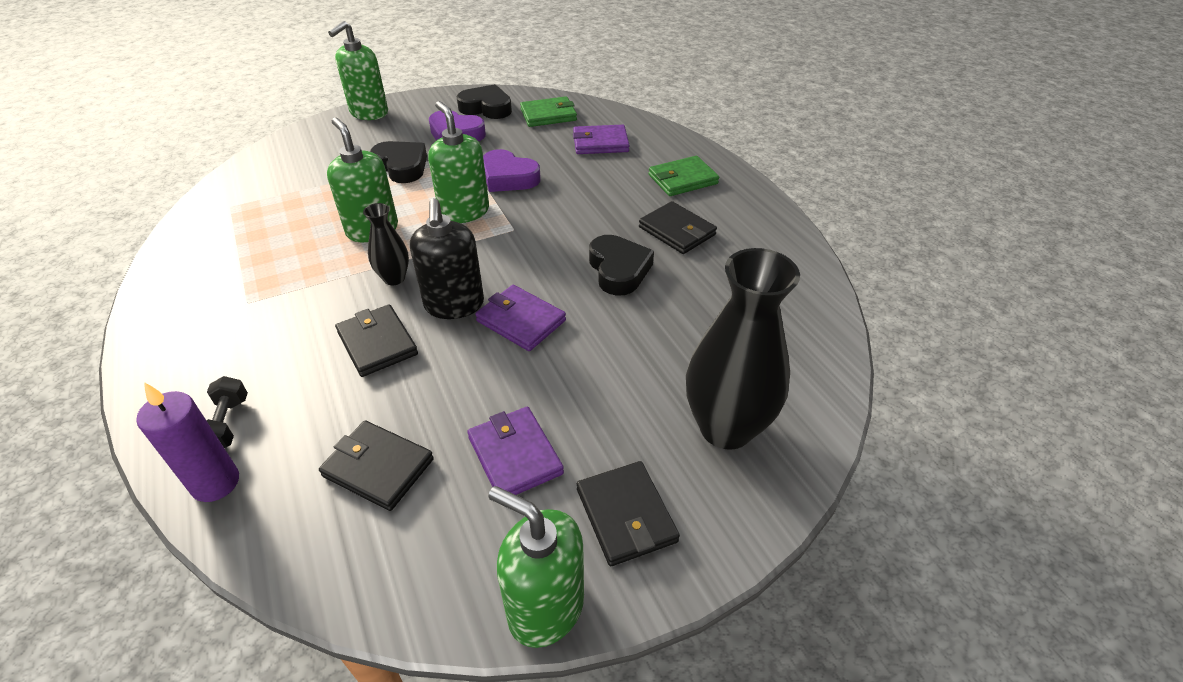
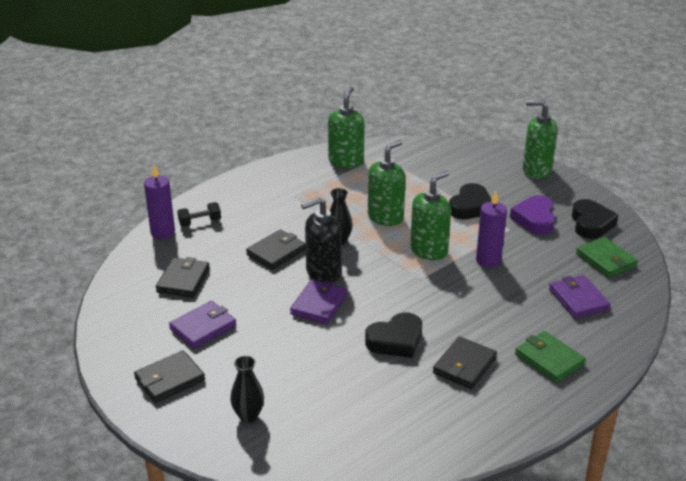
camera: 75 degrees right, 10 degrees down
purple heart [483,149,541,192] -> purple candle [476,191,507,268]
green soap dispenser [488,486,584,648] -> green soap dispenser moved to [328,87,365,168]
black vase [686,248,800,450] -> black vase [230,356,264,423], size x0.50

